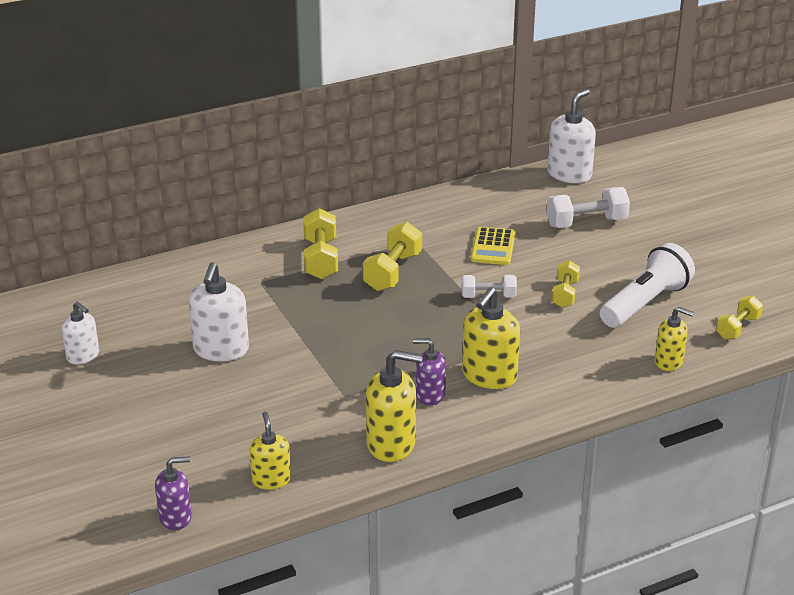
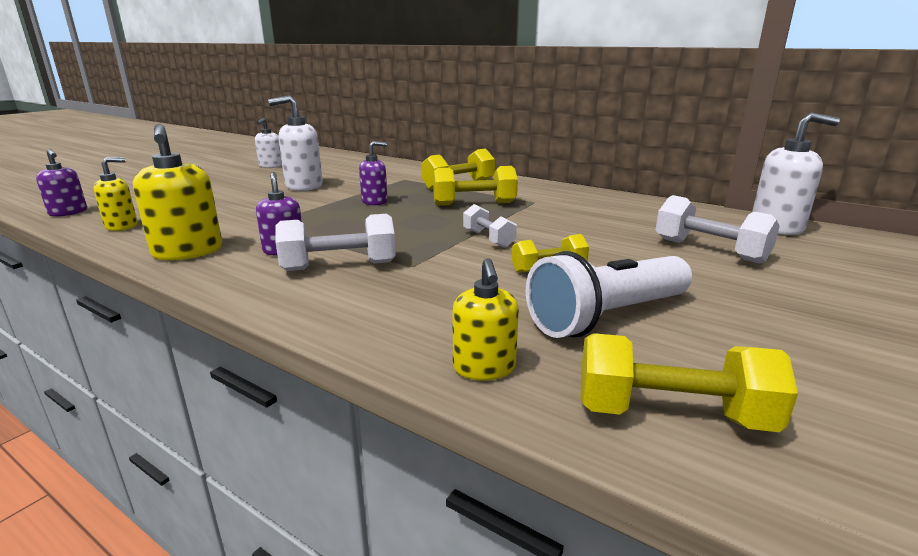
camera: 60 degrees right, 10 degrees down
yellow soap dispenser [462,287,520,389] -> white dumbbell [276,214,396,271]
yellow calculator [471,227,515,265] -> none
white flashlight [600,243,695,328] -> white flashlight turned 135 degrees clockwise [526,251,692,338]
yellow dumbbell [716,296,763,339] -> yellow dumbbell [580,334,798,432], size x1.55
none -> purple soap dispenser [359,141,388,206]

